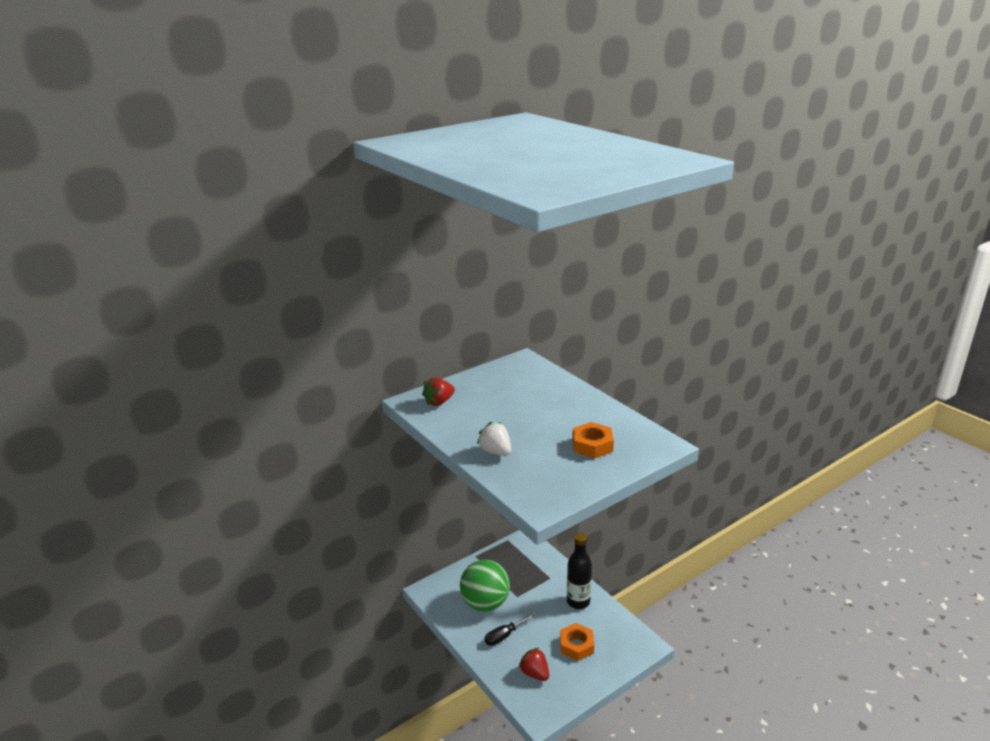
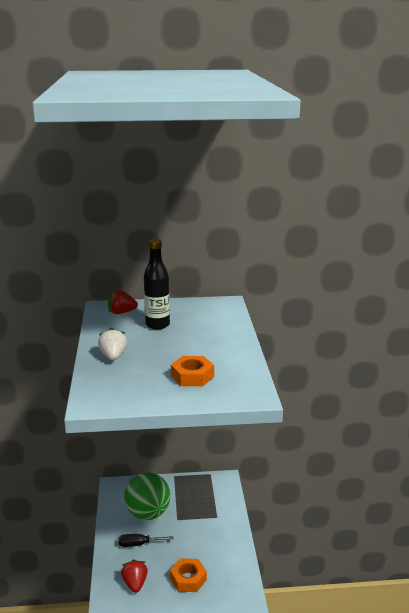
camera: 30 degrees right, 5 degrees down
black bottle [567,533,592,609] -> black bottle moved to [144,239,170,330]

